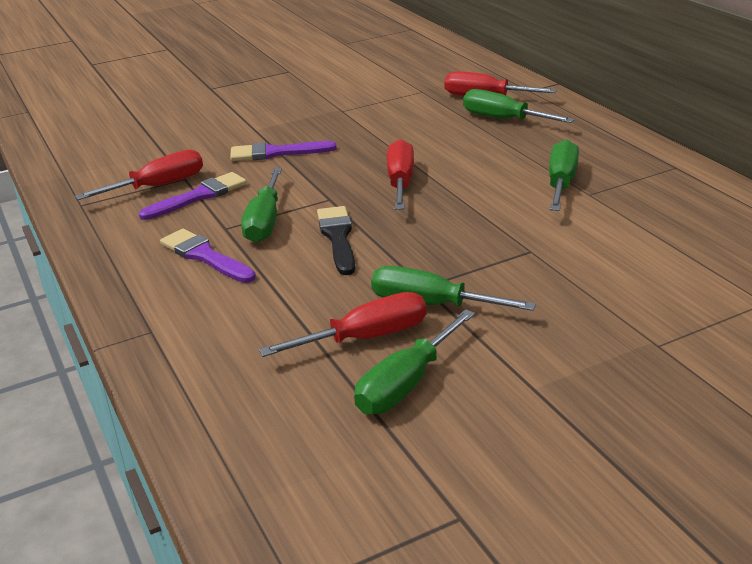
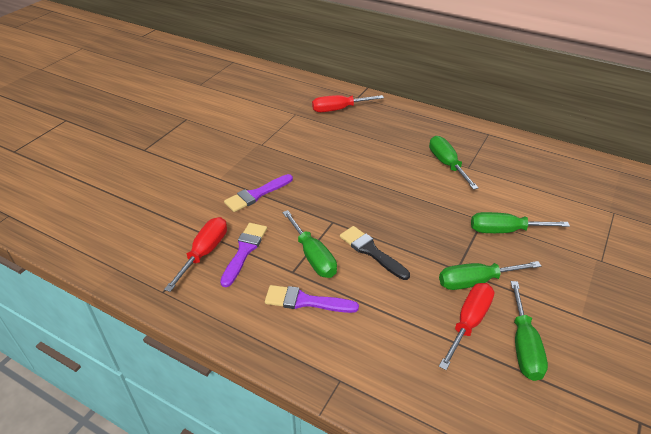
camera: 35 degrees left, 10 degrees up
red screwdriver [387,139,414,210] -> none
green screwdriver [463,89,575,123] -> green screwdriver moved to [471,212,570,233]

